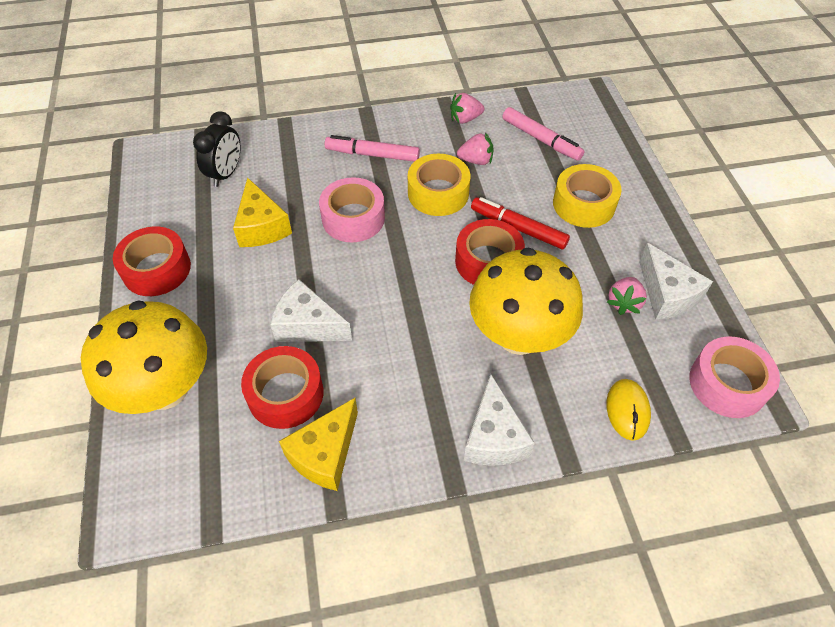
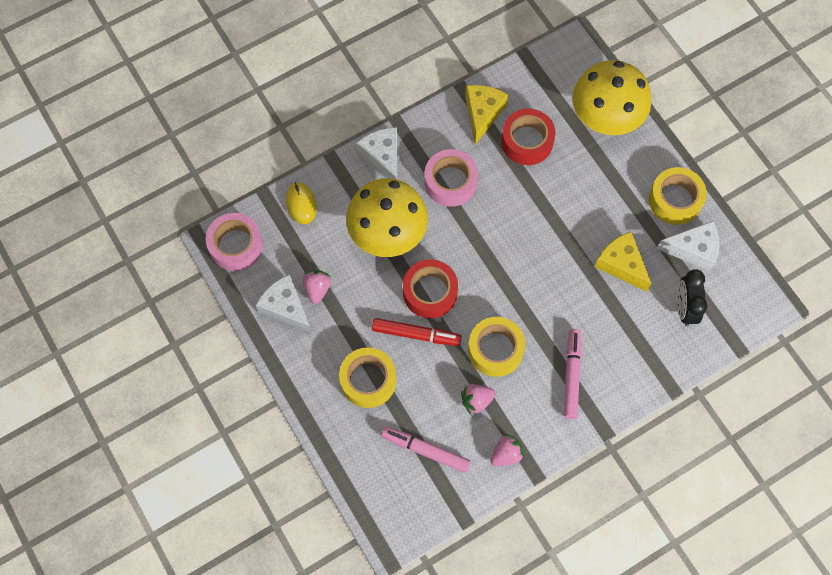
camera: 160 degrees right, 15 degrees up
red tape [113,226,191,296] -> yellow tape [649,167,707,225]
white cheese [270,279,352,342] -> white cheese moved to [657,221,719,271]
pink tape [319,177,385,242] -> pink tape moved to [424,149,478,207]
pink marker [325,135,420,162] -> pink marker turned 75 degrees counterclockwise [564,329,582,419]

